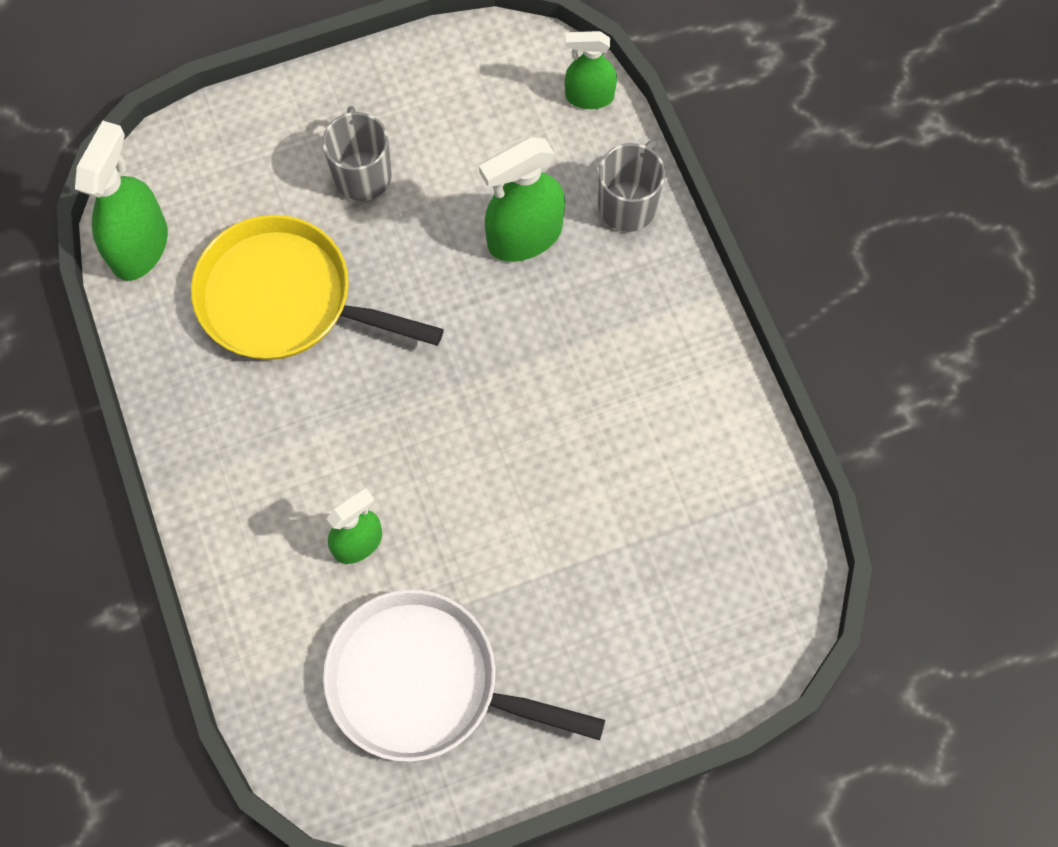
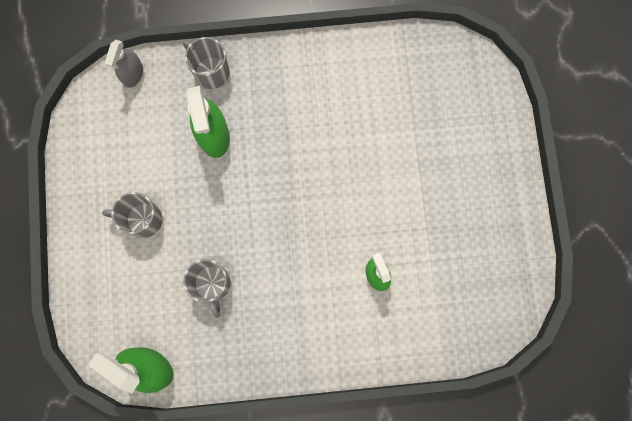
camera: 75 degrees left, 10 degrees up
yellow pan [191,215,444,360] -> grey mug [183,259,231,318]
white pan [323,590,605,762] -> none
green spray bottle [565,31,617,109] -> grey spray bottle [105,40,143,88]

